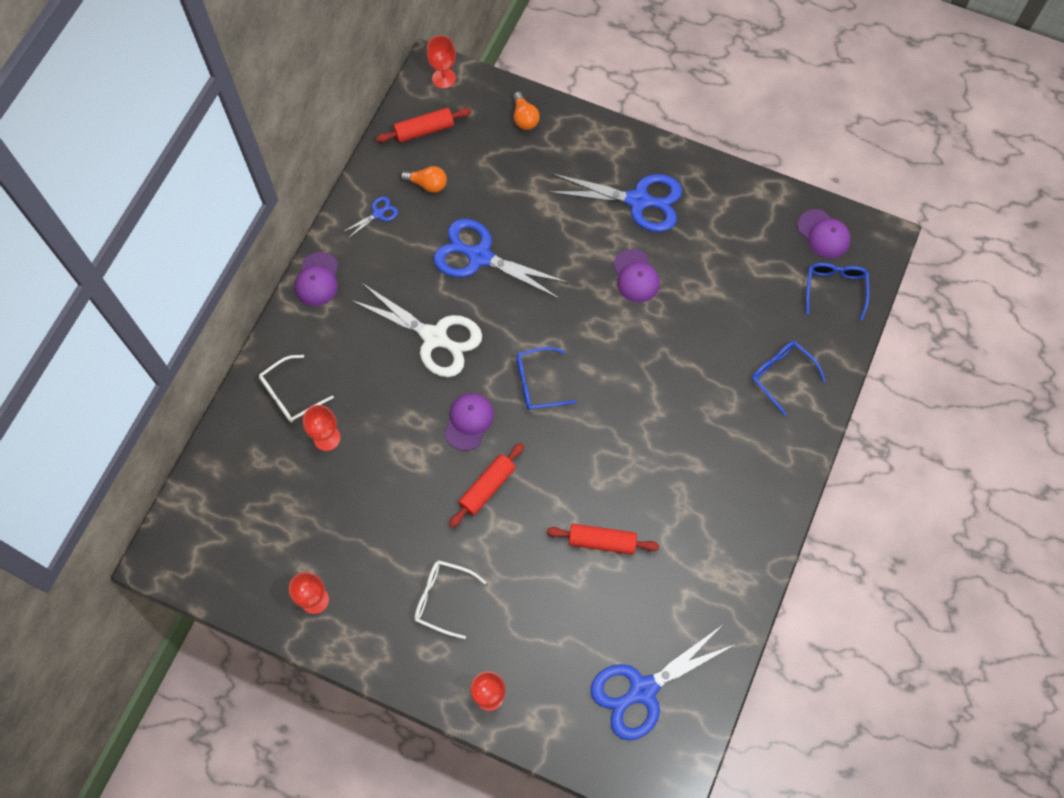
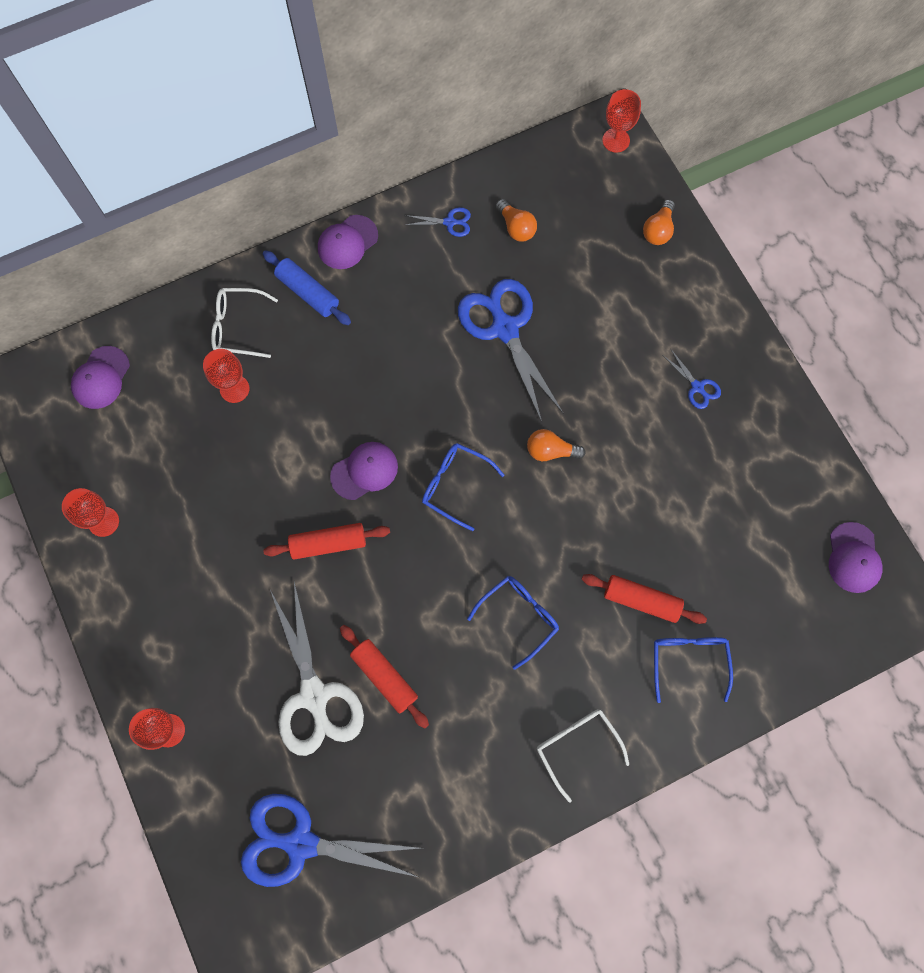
camera: 40 degrees right, 5 degrees up
white scissors [351,283,482,377] -> white scissors moved to [270,582,364,756]
red rolling pin [376,108,471,143] -> red rolling pin moved to [582,574,707,624]
white glasses [414,560,486,639] -> white glasses moved to [537,709,629,802]
blue scissors [548,174,682,232] -> blue scissors [664,350,721,409], size x0.44
purple cap [613,249,660,302] -> purple cap moved to [71,346,130,409]
blue glasses [806,263,869,320] -> blue glasses moved to [467,576,559,670]
none -> blue rolling pin [263,250,351,325]
none -> orange light bulb [527,429,586,461]

